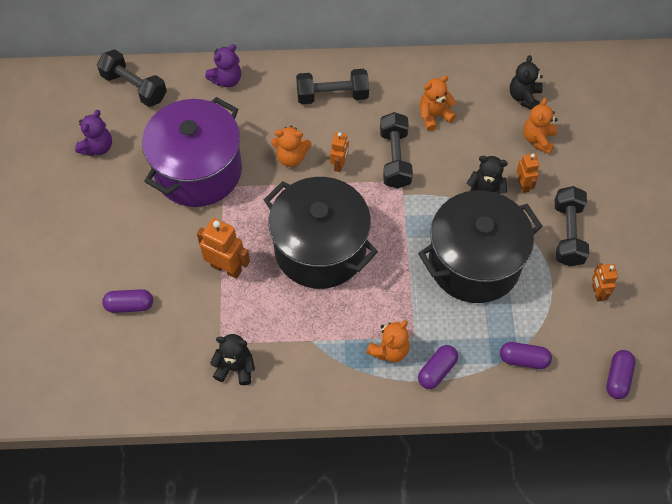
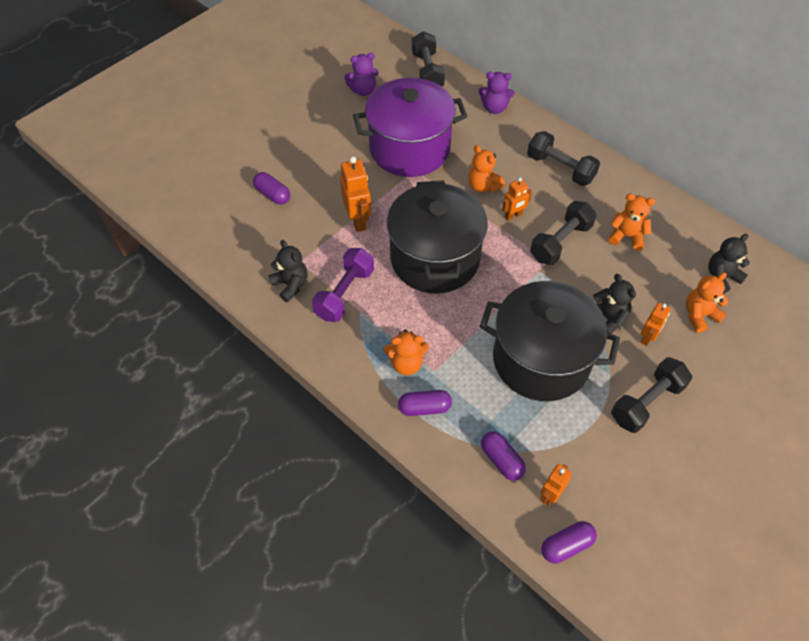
camera: 45 degrees right, 5 degrees down
orange robot [592,263,618,302] -> orange robot moved to [540,464,571,506]
none -> purple dumbbell [312,248,374,322]

